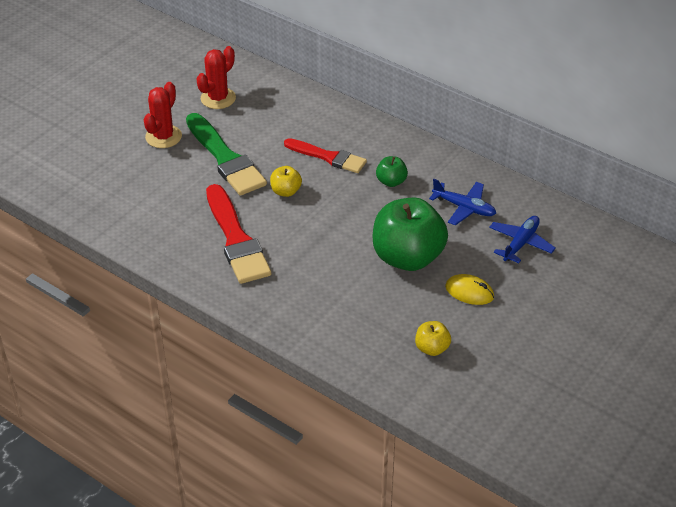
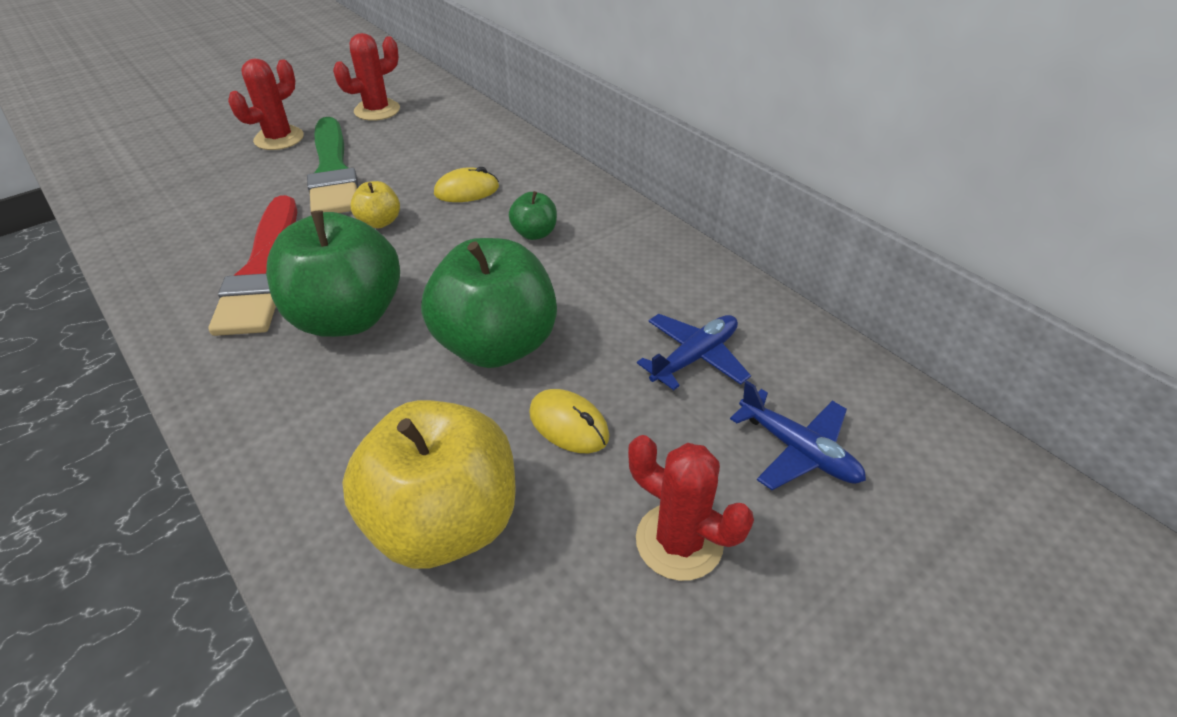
camera: 15 degrees right, 0 degrees up
red brush [284,138,367,173] -> yellow mouse [434,167,499,202]
yellow apple [415,321,451,356] -> yellow apple [342,400,516,569], size x2.23
blue plane [429,179,496,225] -> blue plane moved to [730,381,866,490]
none -> green apple [266,211,400,337]
none -> red cactus [628,435,754,581]

